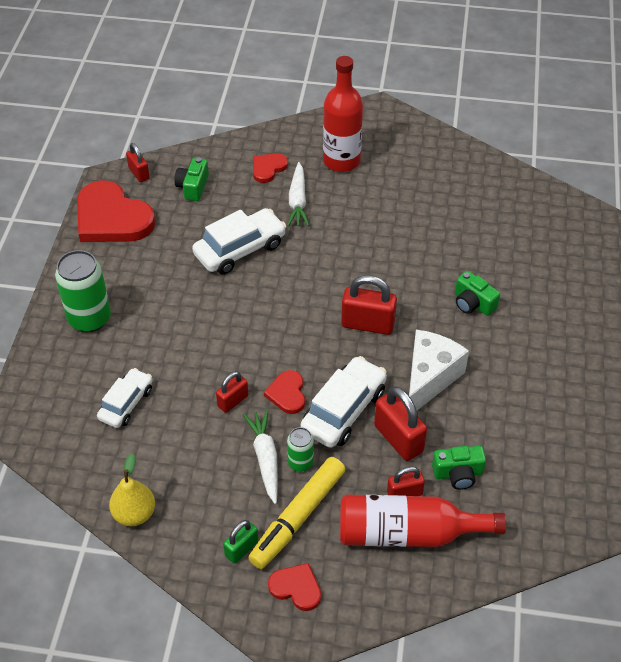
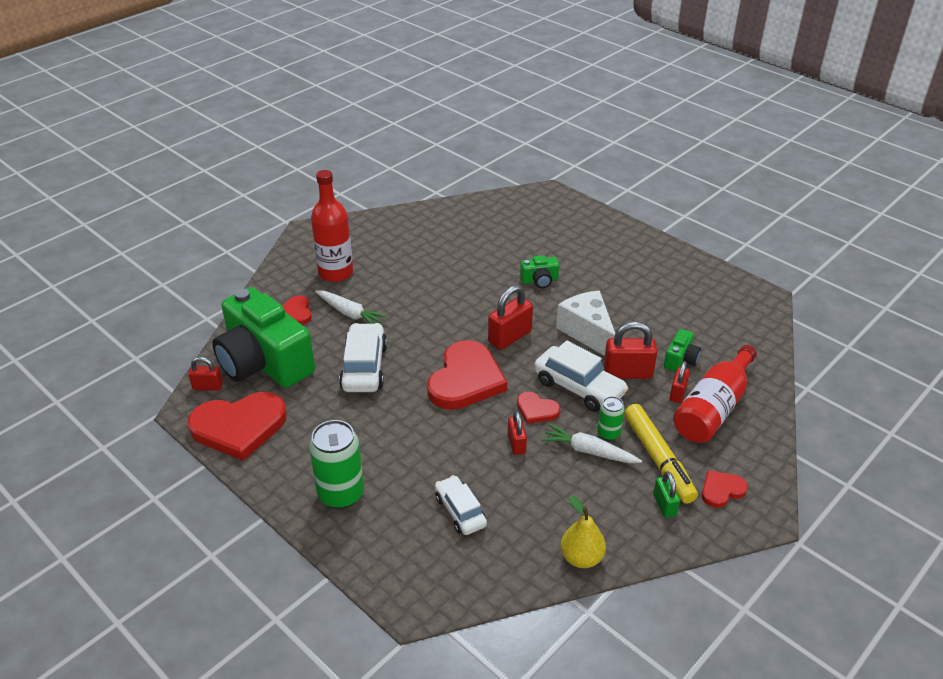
camera: 55 degrees left, 10 degrees down
green camera [174,158,209,201] -> green camera [212,287,315,388], size x2.46
white car [300,356,387,448] -> white car turned 150 degrees clockwise [534,341,628,412]
none -> red heart [427,340,507,410]

